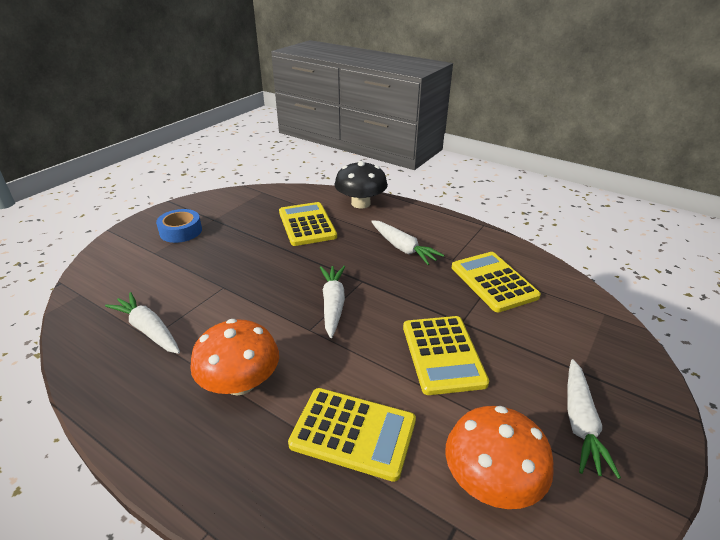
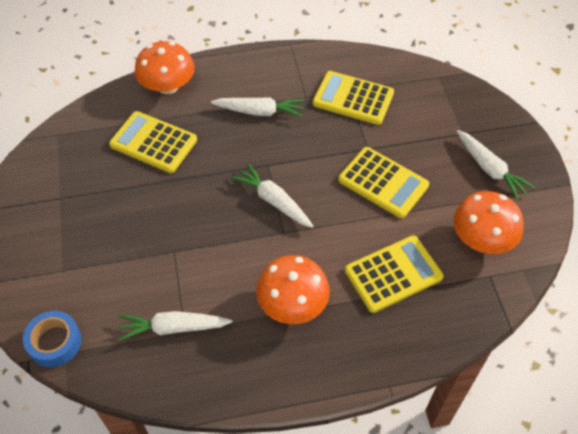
camera: 45 degrees left, 20 degrees up
blue tape [156,209,202,243] -> blue tape moved to [23,311,82,367]
black mushroom [335,161,388,208] -> orange mushroom [135,41,195,94]

